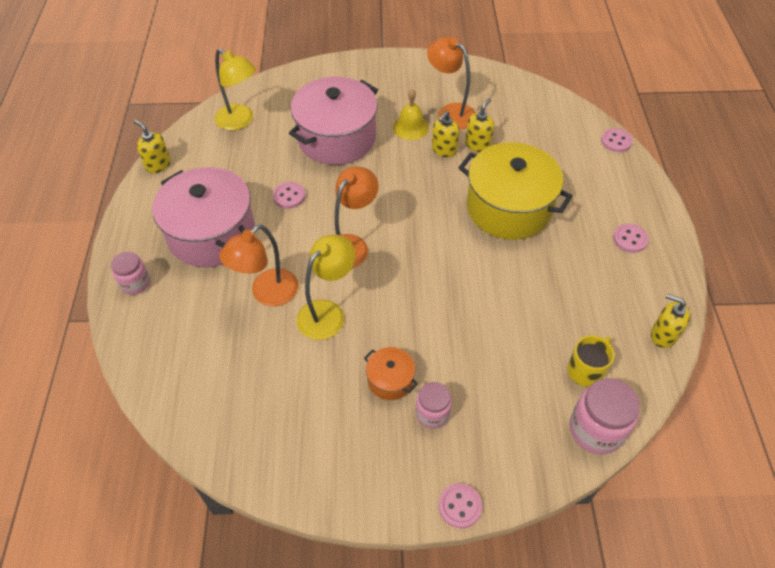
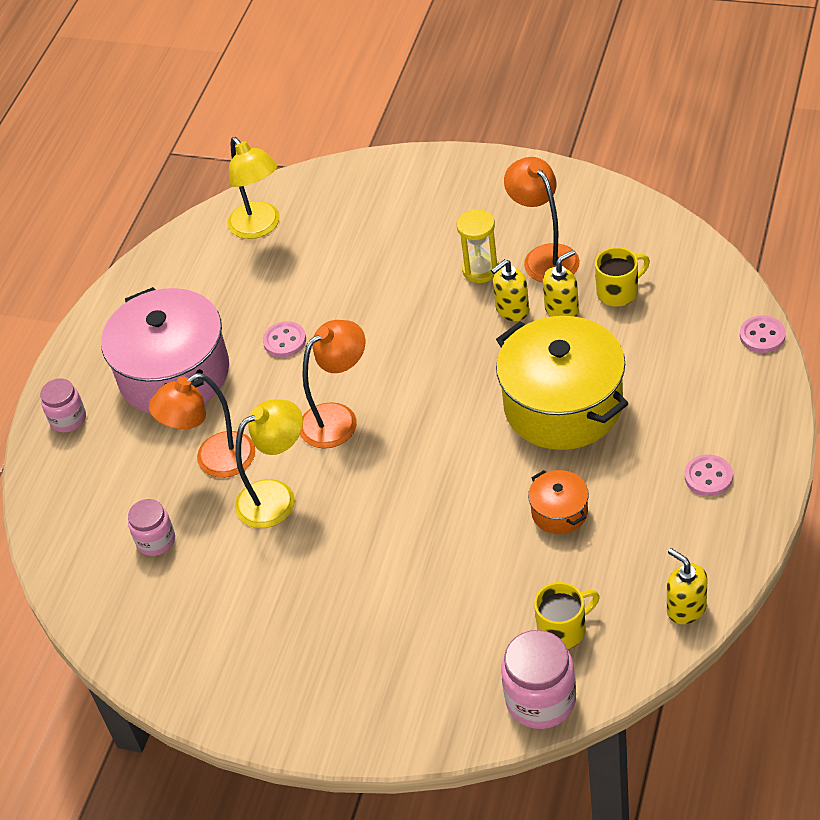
camera: 25 degrees right, 5 degrees down
yellow soap dispenser [134,120,171,173] -> none
pink pot [289,77,378,165] -> none
orange pot [364,347,418,400] -> orange pot moved to [528,470,589,534]
yellow bell [393,89,429,140] -> yellow hourglass [457,209,499,283]
pink jar [416,382,452,429] -> pink jar moved to [128,499,175,556]
pink button [438,483,482,529] -> none
none -> yellow mug [595,247,650,306]

